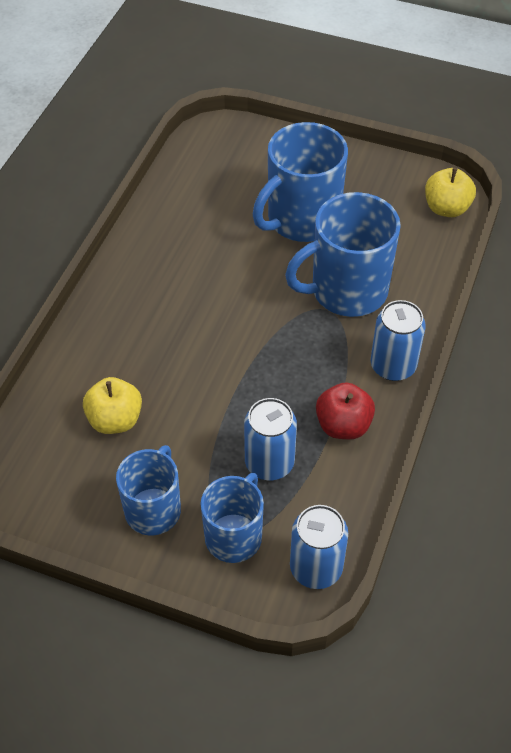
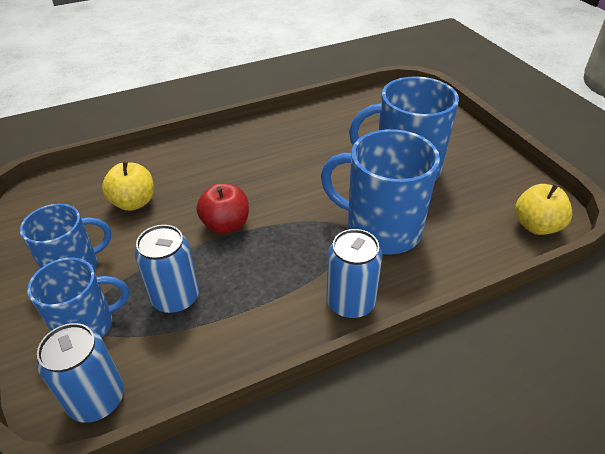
camera: 45 degrees right, 10 degrees down
red apple [316,382,375,439] -> red apple moved to [196,183,249,234]

